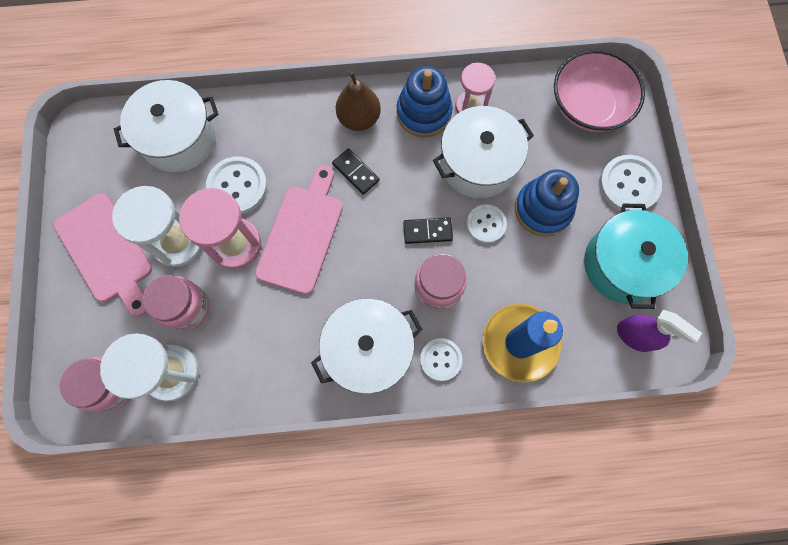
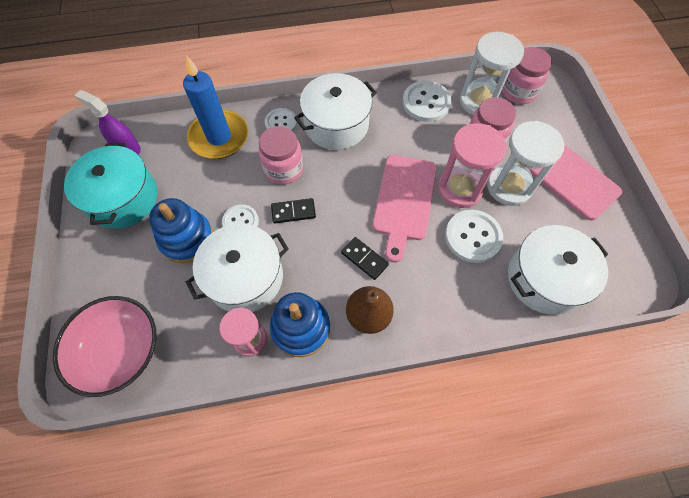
camera: 175 degrees right, 10 degrees down
white button [599,155,662,211] -> white button moved to [402,81,452,122]

